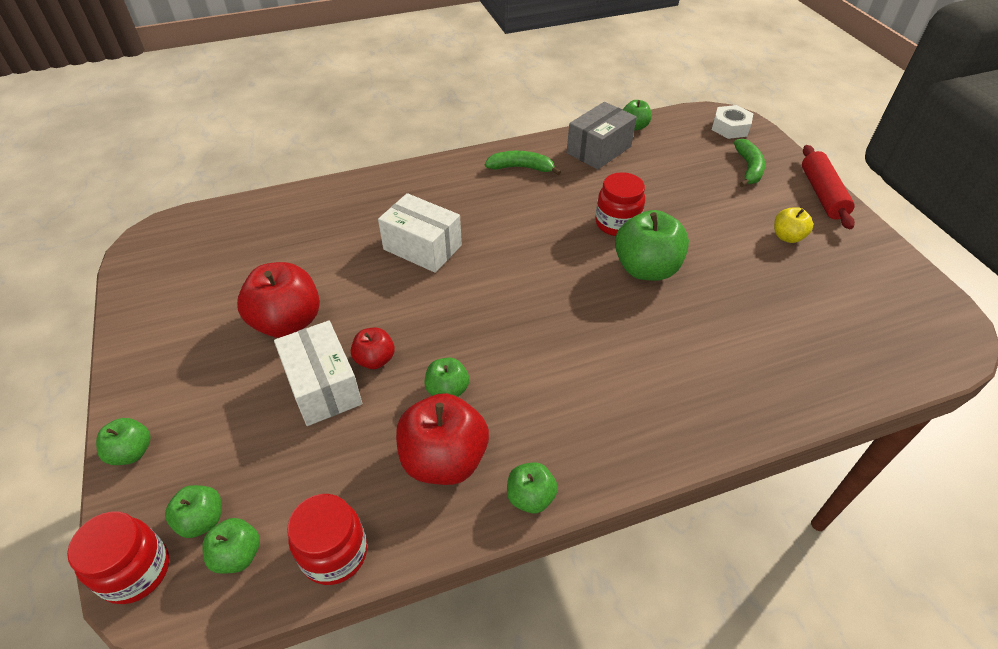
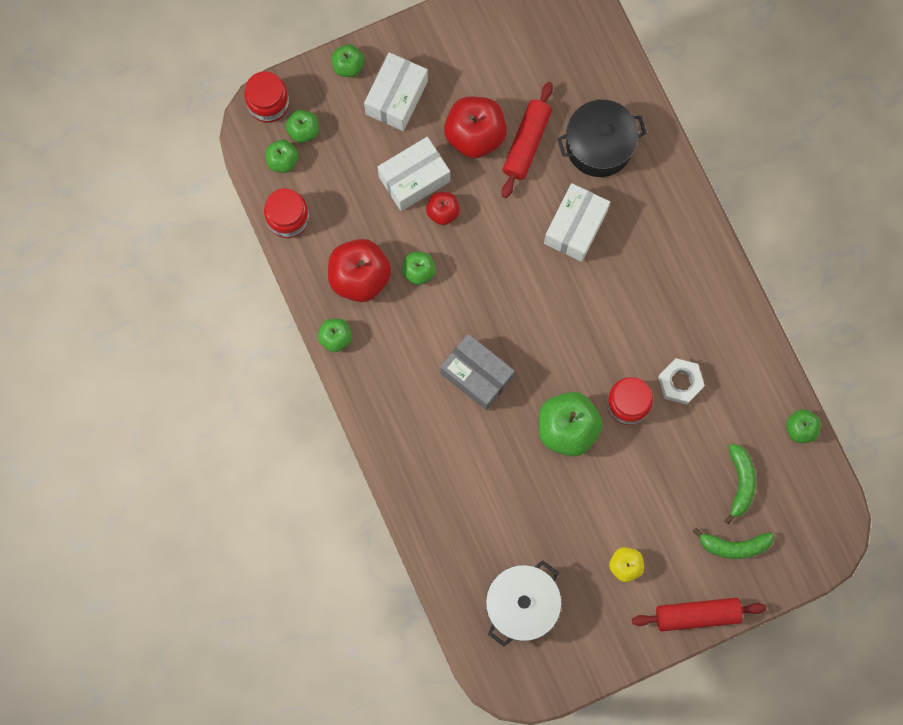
camera: 85 degrees right, 30 degrees up
green banana [485,151,561,175] -> green banana moved to [724,444,756,524]
grey box [567,102,637,170] -> grey box moved to [440,334,515,410]
white nut [712,105,754,139] -> white nut moved to [658,358,705,404]
none -> white box [364,52,428,131]
none -> white pot [486,560,562,646]
none -> red rolling pin [502,82,553,198]
none -> black pot [557,100,647,177]

